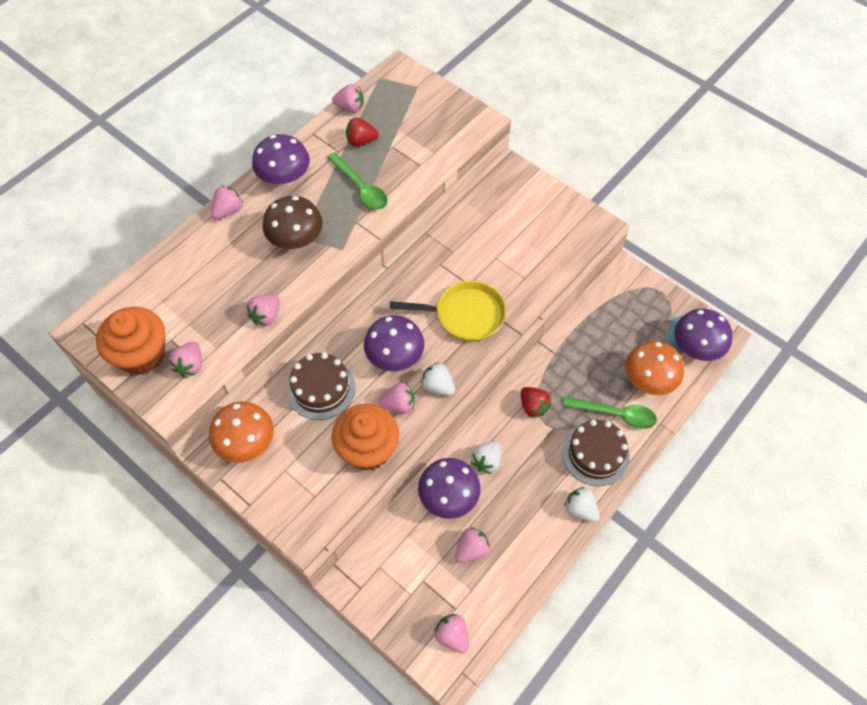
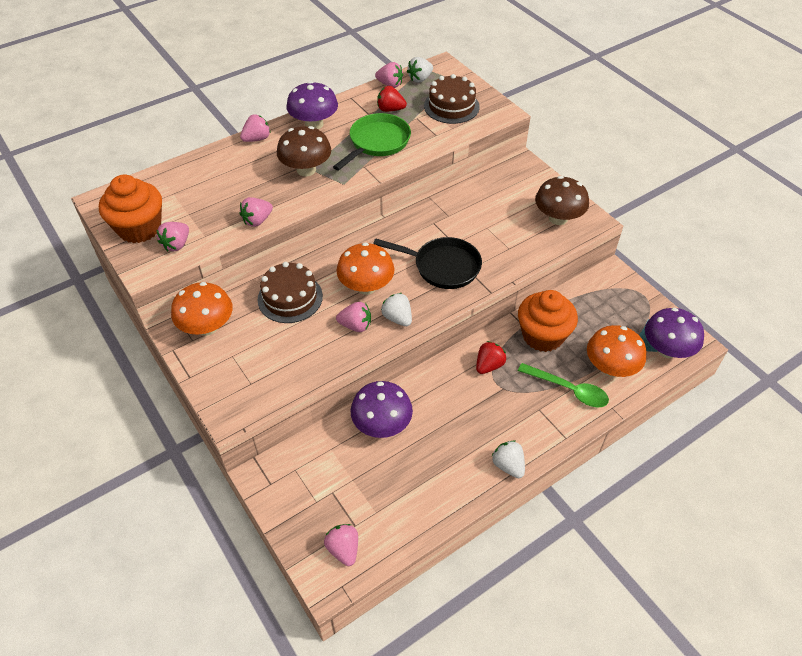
camera: 15 degrees right, 10 degrees down
green spoon [327,152,387,210] -> green pan [333,113,411,171]
orange cupcake [331,404,399,471] -> orange cupcake moved to [518,290,578,352]
purple mushroom [364,315,424,371] -> orange mushroom [336,242,395,295]
yellow pan [390,281,506,342] -> black pan [373,237,482,289]
pink strawberry [455,527,490,563] -> none
white strawberry [470,441,501,474] -> white strawberry moved to [407,57,433,83]
red strawberry [521,387,551,418] -> red strawberry turned 120 degrees counterclockwise [476,341,506,374]
brown cake [562,420,630,486] -> brown cake moved to [424,74,480,124]
none -> brown mushroom [535,176,589,225]

